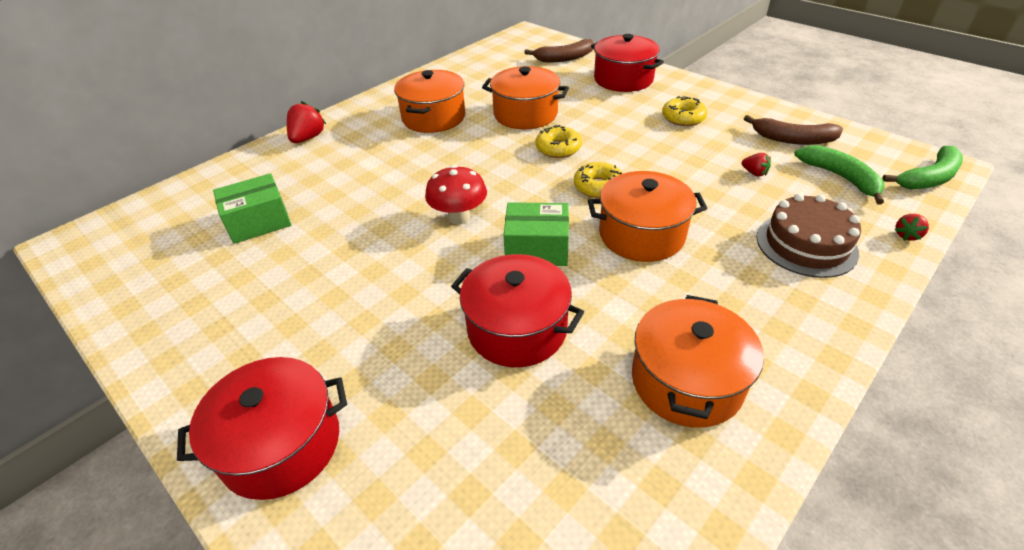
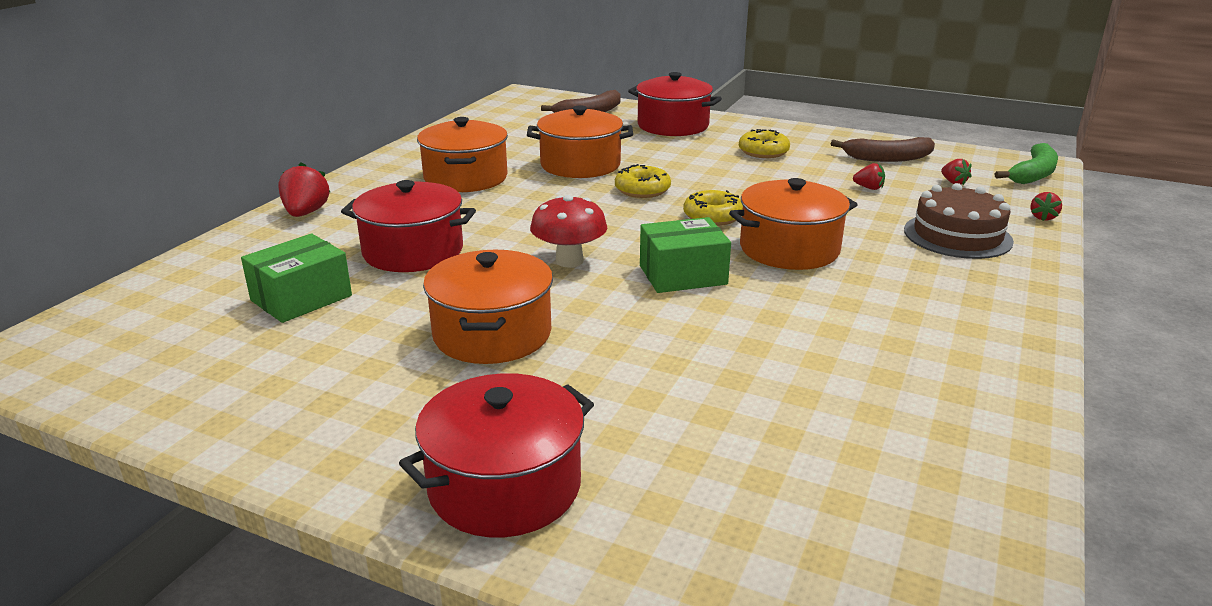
camera: 20 degrees left, 15 degrees down
red pot [451,254,584,367] -> red pot moved to [341,180,476,272]
orange pot [632,295,764,428] -> orange pot moved to [423,250,553,364]
green banana [794,145,885,205] -> red strawberry [941,159,972,185]

